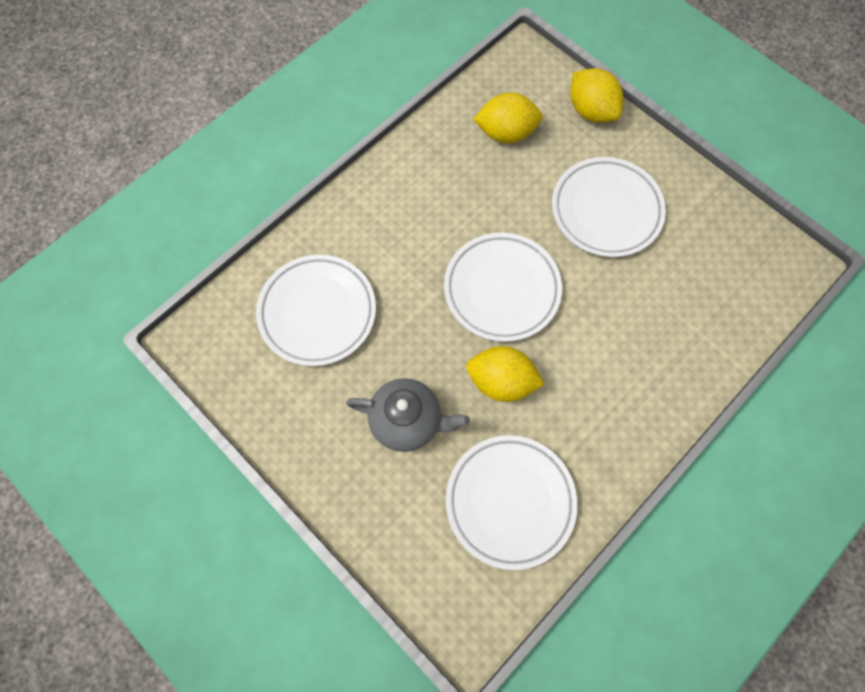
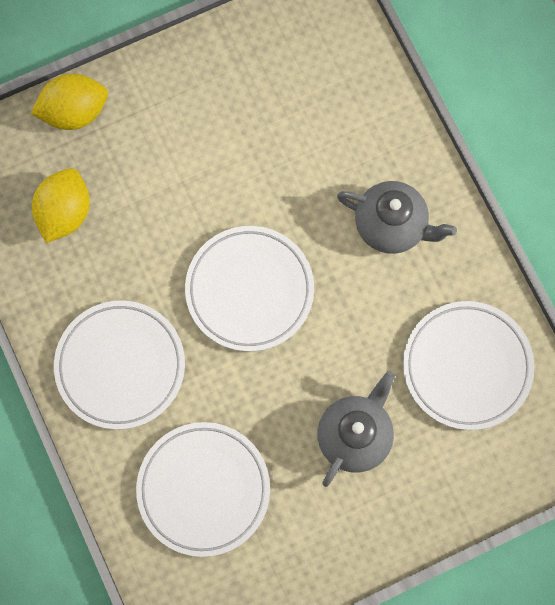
camera: 70 degrees left, 5 degrees up
yellow lemon [466,346,545,402] -> none
white plate [552,157,666,257] -> white plate moved to [54,300,185,430]
none -> grey teapot [337,181,457,254]

